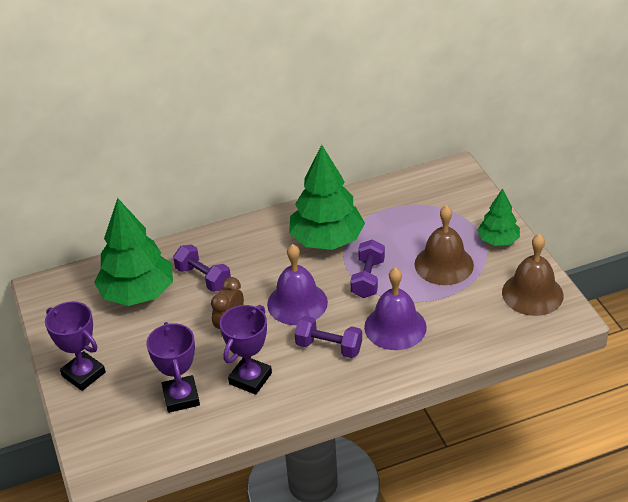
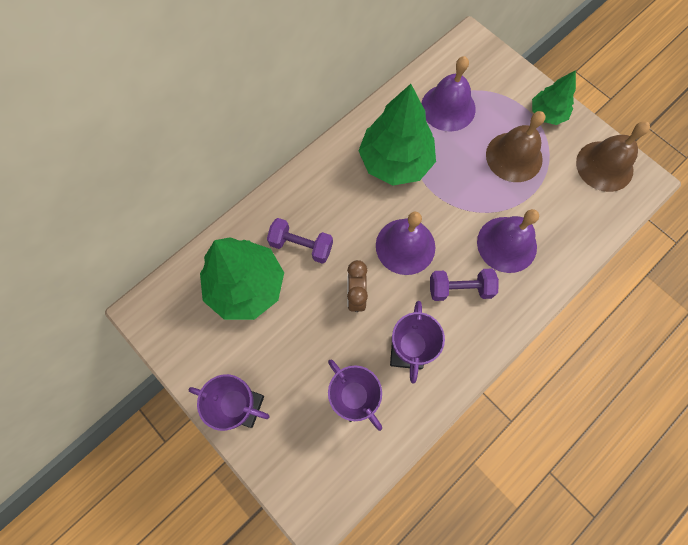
camera: 25 degrees left, 30 degrees up
purple dumbbell [350,239,385,298] -> none
none -> purple bell [421,56,476,132]

